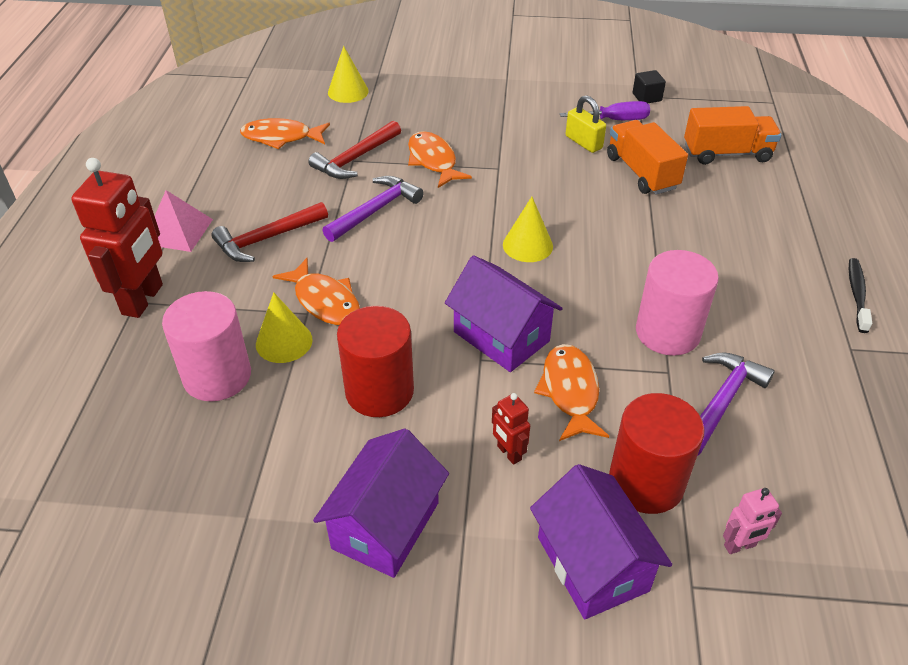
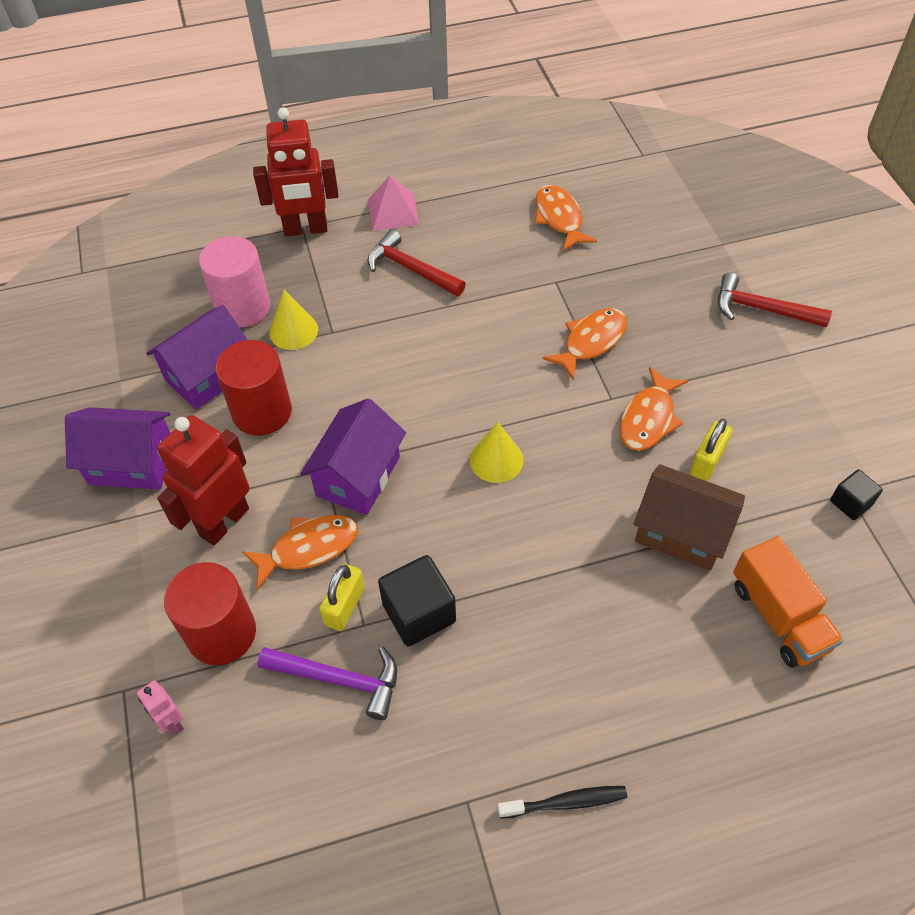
camera: 70 degrees right, 10 degrees up
orange fish [272,258,360,325] -> orange fish moved to [619,367,688,451]
red hammer [308,121,401,179] -> red hammer moved to [718,273,832,327]
purple hammer [322,176,424,242] -> none
yellow cone [328,46,369,103] -> none
red robot [492,393,530,465] -> red robot [157,415,250,546], size x2.15
purple house [530,464,672,619] -> purple house moved to [146,305,248,410]
purple screwdriver [560,101,650,120] -> none
orange truck [607,120,688,194] -> brown house [634,464,745,571]
pink cylinder [636,250,719,356] -> black cube [378,555,456,647]
none -> yellow padlock [319,564,365,631]

